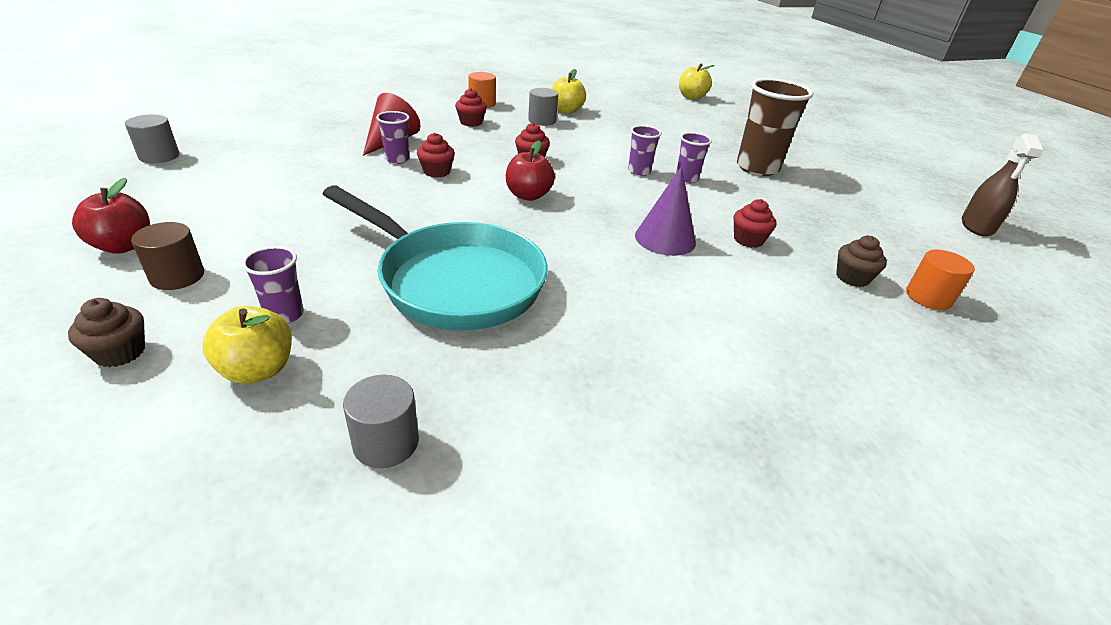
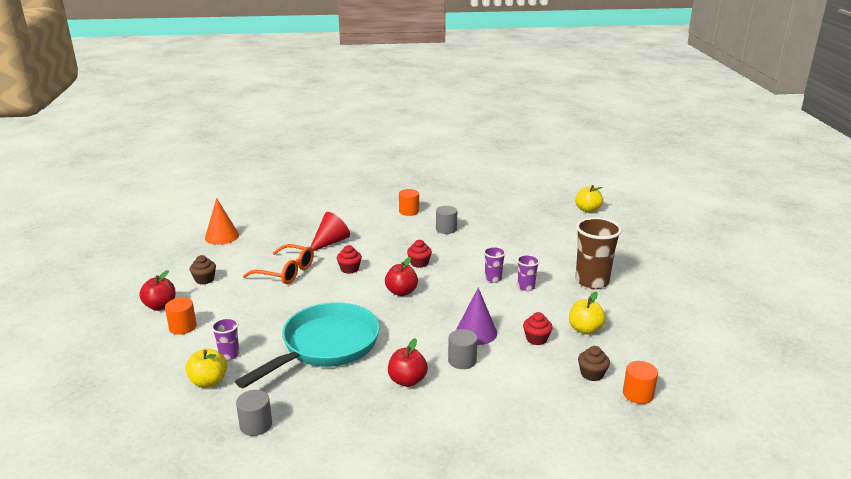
camera: 20 degrees right, 10 degrees down
brown cupcake [68,298,145,367] -> brown cupcake moved to [190,255,216,284]
grey cylinder [125,114,179,163] -> grey cylinder moved to [448,329,478,369]
brown cylinder [131,222,204,290] -> orange cylinder [165,298,197,335]
turquoise pan [323,185,548,330] -> turquoise pan turned 105 degrees counterclockwise [235,302,380,388]
purple cup [376,111,410,164] -> none
red cupcake [455,88,487,127] -> none
yellow apple [551,69,586,114] -> yellow apple moved to [569,292,606,334]
brown spray bottle [962,133,1043,236] -> none
none -> orange cone [205,198,239,245]
none -> orange glasses [243,244,314,284]
none -> red apple [388,338,428,387]

